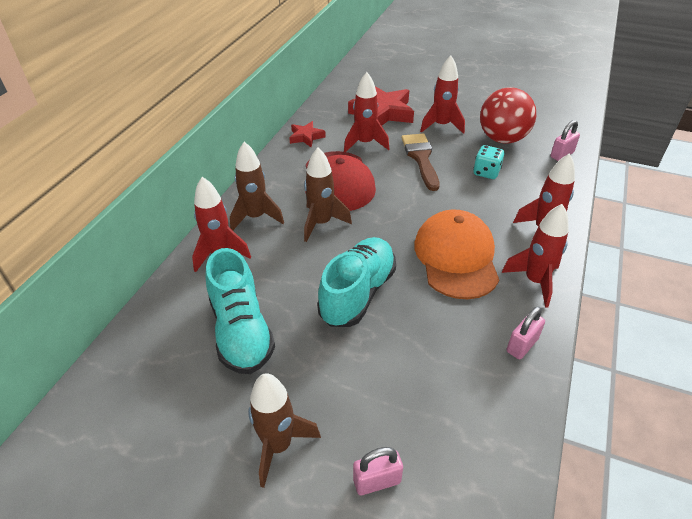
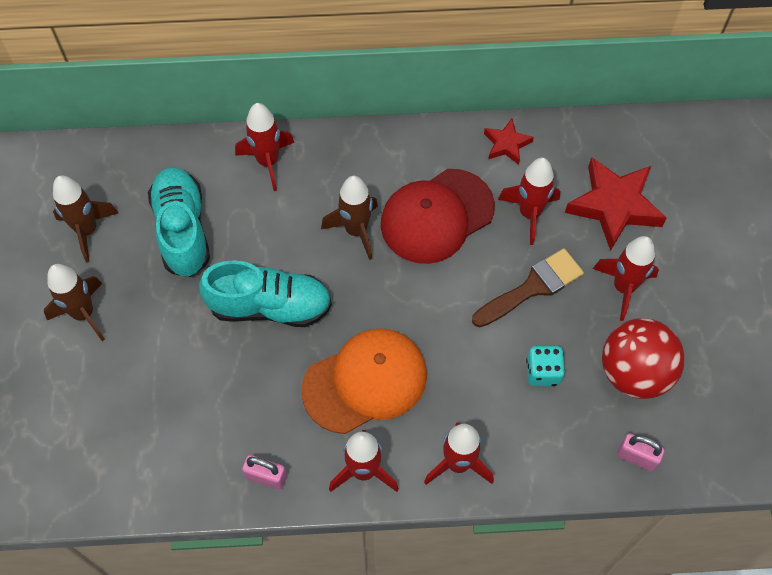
camera: 65 degrees right, 20 degrees up
turquoise shoe [205,248,275,374] -> turquoise shoe turned 120 degrees clockwise [148,167,210,277]
brown rocket [230,142,284,230] -> brown rocket moved to [53,176,118,262]
pink padlock [353,447,403,495] -> none

